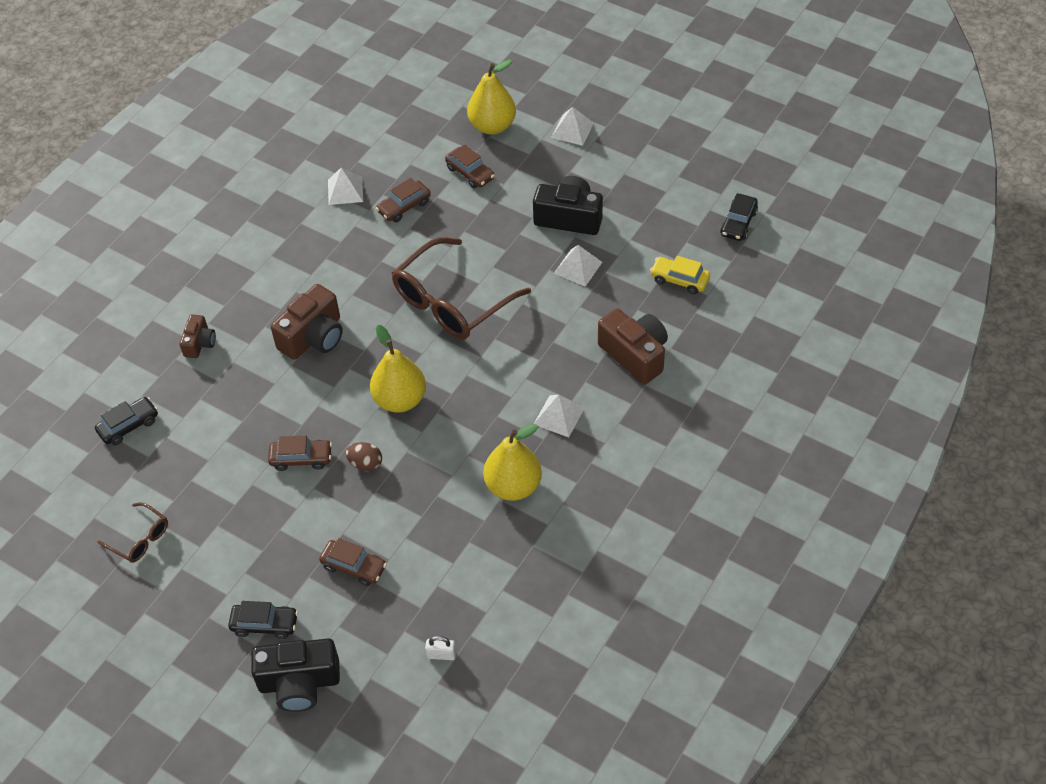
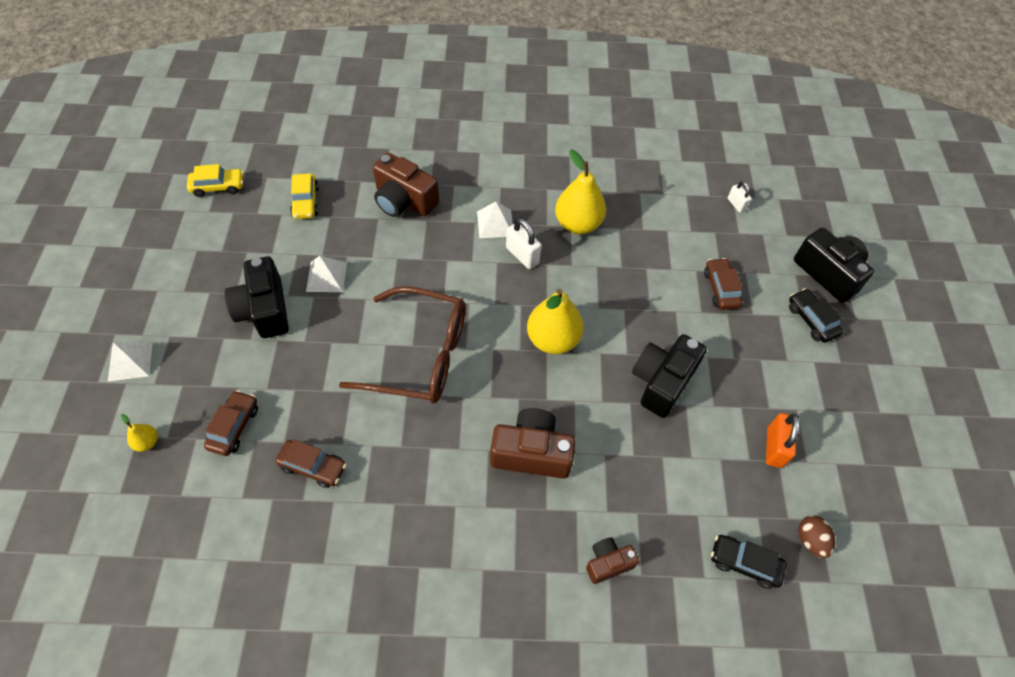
camera: 125 degrees left, 5 degrees up
brown glasses [97,502,168,563] -> none
brown car [268,436,332,471] -> black camera [632,334,707,418]
white pyramid [328,167,363,205] -> none
brown egg [345,442,382,471] -> brown egg moved to [798,515,835,558]
yellow pear [467,60,516,134] -> yellow pear [120,414,158,452], size x0.46
brown camera [598,308,668,384] -> brown camera turned 75 degrees counterclockwise [373,153,439,217]
black car [720,193,758,241] -> yellow car [187,164,244,197]
none -> white padlock [506,218,541,269]
none -> orange padlock [766,413,800,468]

